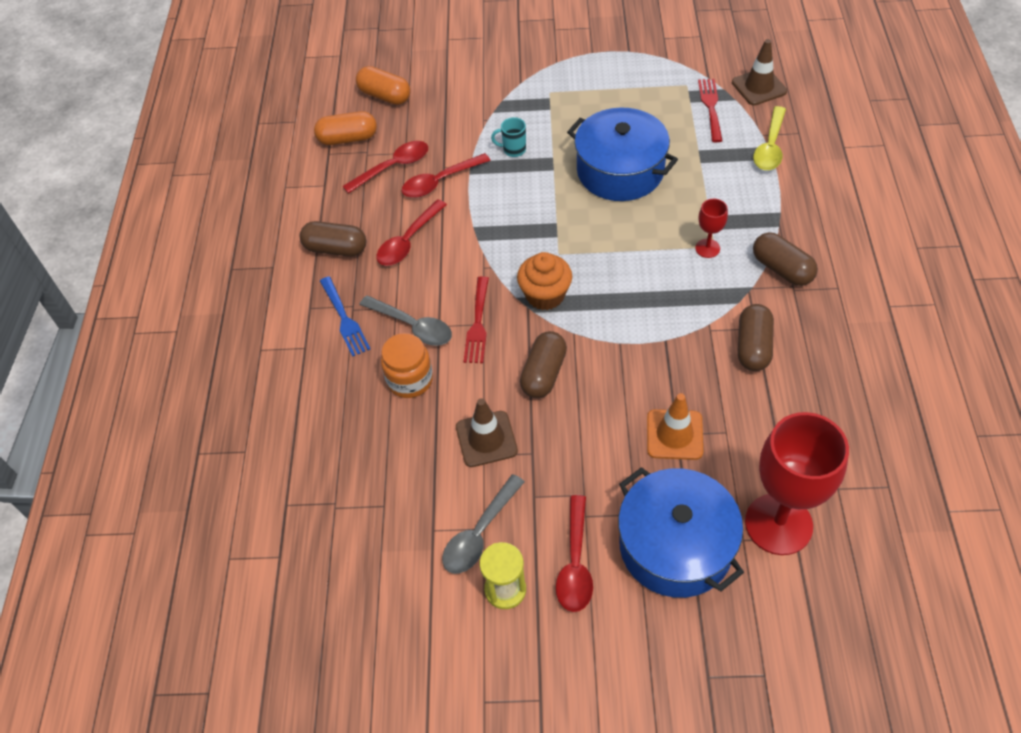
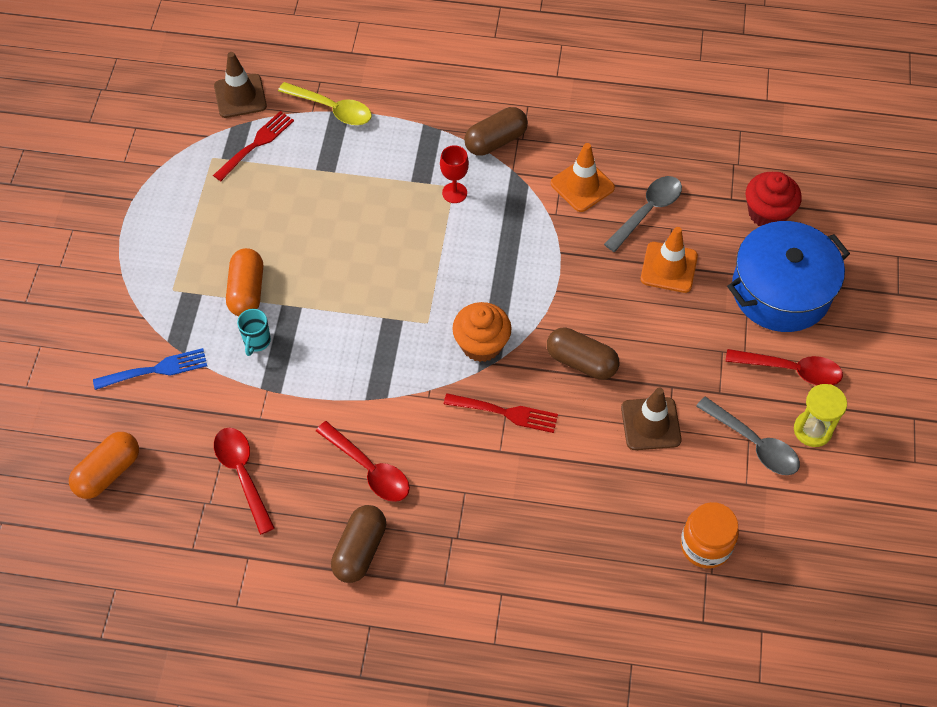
camera: 85 degrees left, 5 degrees up
orange capsule [314,111,377,145] -> orange capsule moved to [226,248,263,316]
blue fork [320,277,370,357] -> blue fork moved to [93,348,207,390]
grey spoon [359,295,452,346] -> grey spoon moved to [604,176,682,252]
orange jar [381,333,433,398] -> orange jar moved to [680,502,739,568]
red spoon [402,153,491,198] -> none
blue pot [567,107,678,201] -> none
red fork [698,79,723,142] -> red fork turned 120 degrees clockwise [213,111,294,181]
brown capsule [738,304,774,371] -> orange traffic cone [551,143,615,212]
red goblet [745,412,849,555] -> red cupcake [746,172,802,226]

